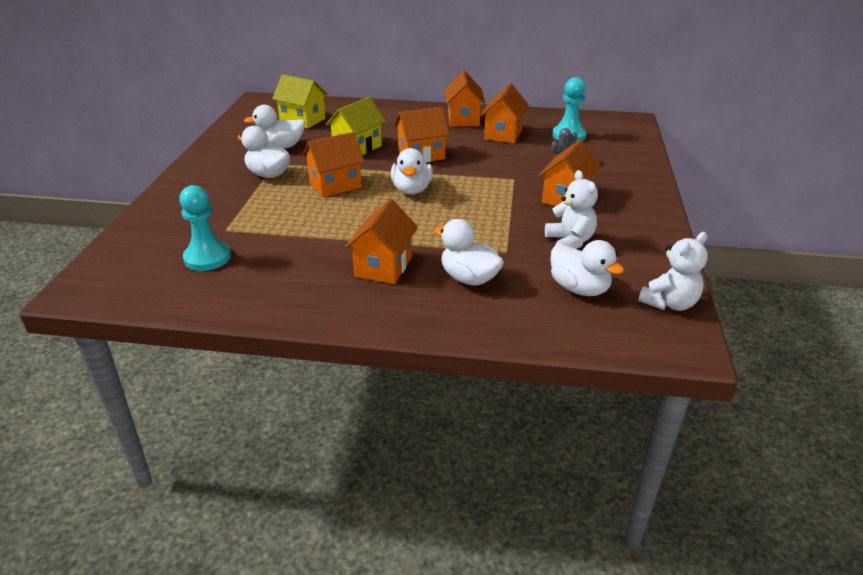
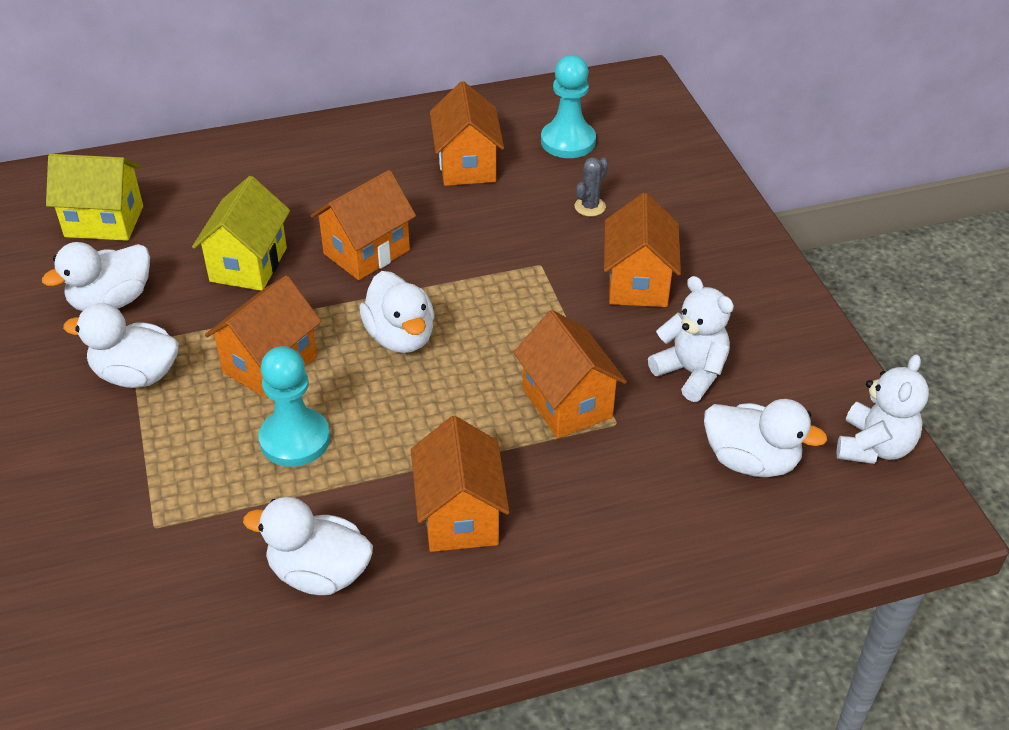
camera: 25 degrees left, 10 degrees up
turquoise pawn [179,185,231,271] -> turquoise pawn moved to [259,346,330,467]
white duck [434,219,504,285] -> white duck moved to [243,497,373,595]
orange house [444,71,485,127] -> orange house moved to [513,310,627,438]

